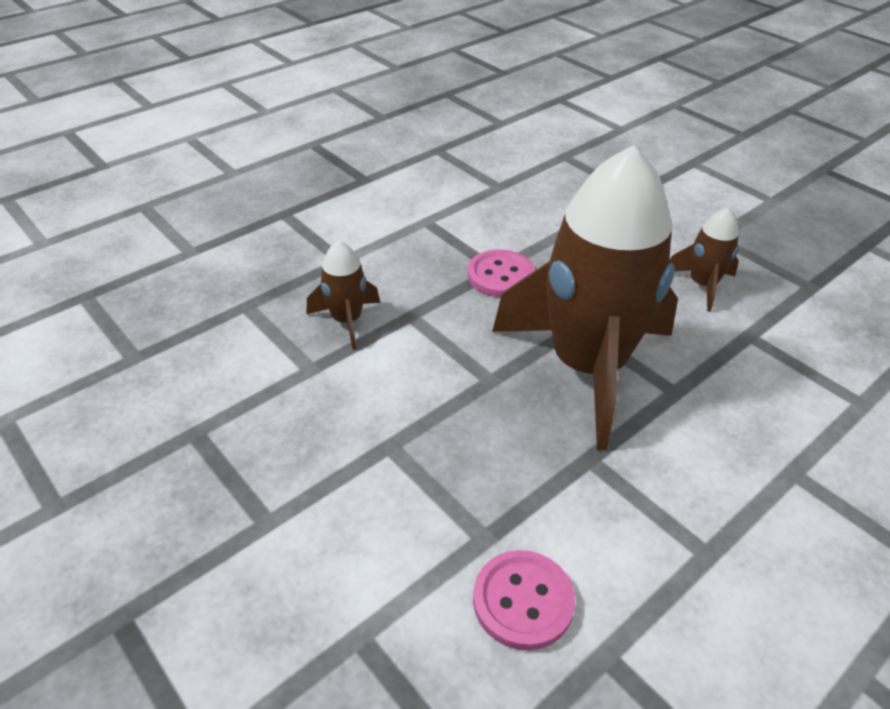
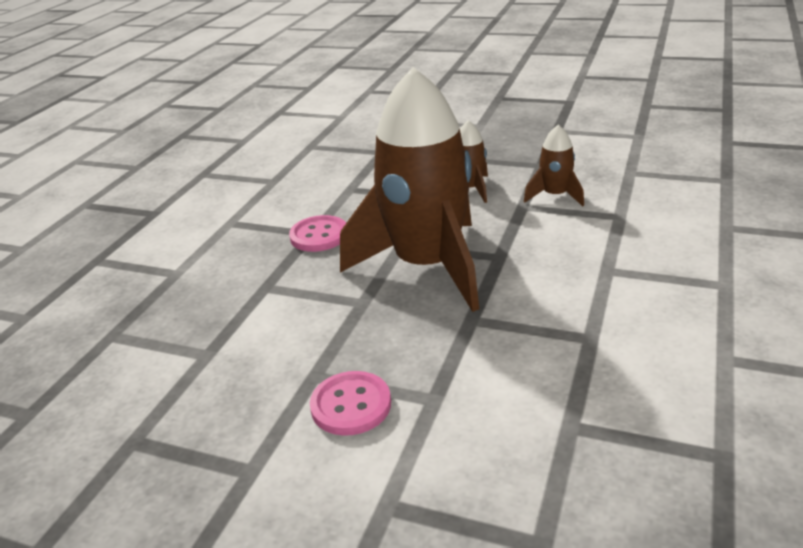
camera: 25 degrees left, 10 degrees down
brown rocket [307,241,380,350] -> brown rocket moved to [524,125,584,206]
pink button [473,550,575,650] -> pink button moved to [310,371,391,436]

